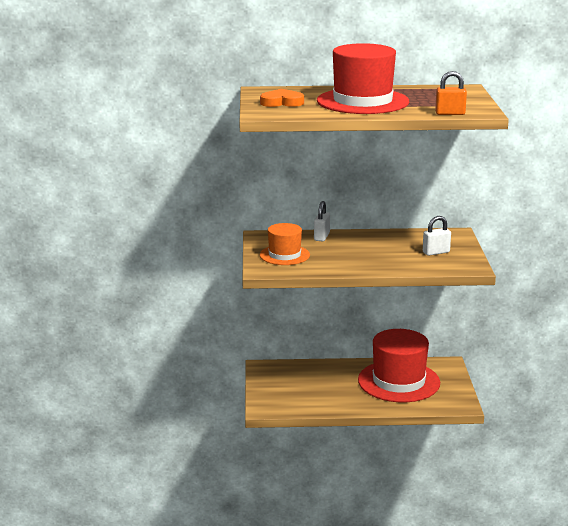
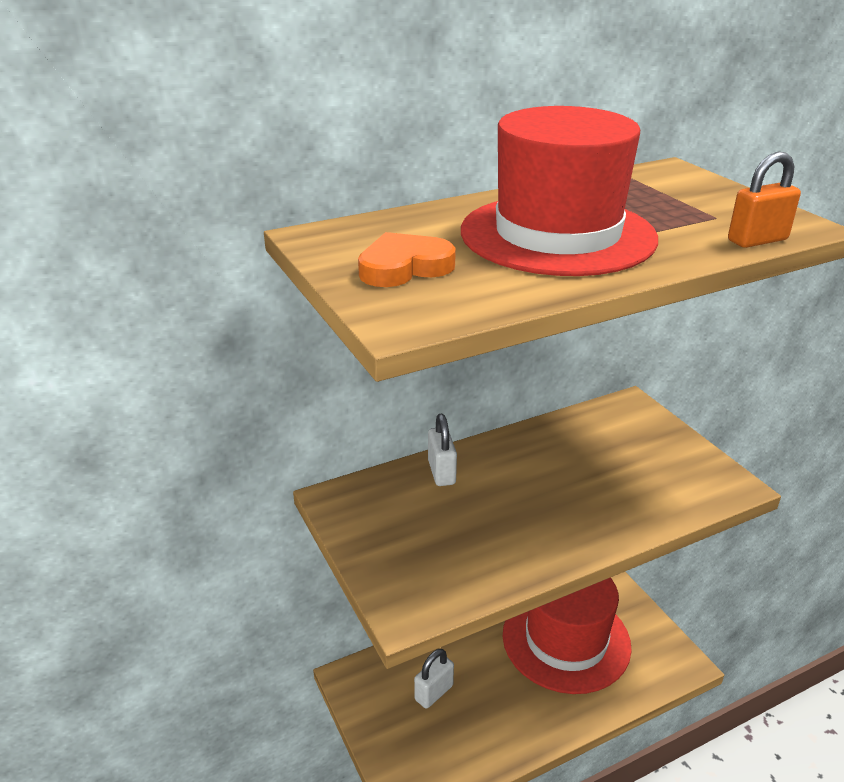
camera: 25 degrees left, 10 degrees up
orange hat [260,223,310,265] -> none
white padlock [423,216,451,256] -> white padlock moved to [414,649,454,709]

